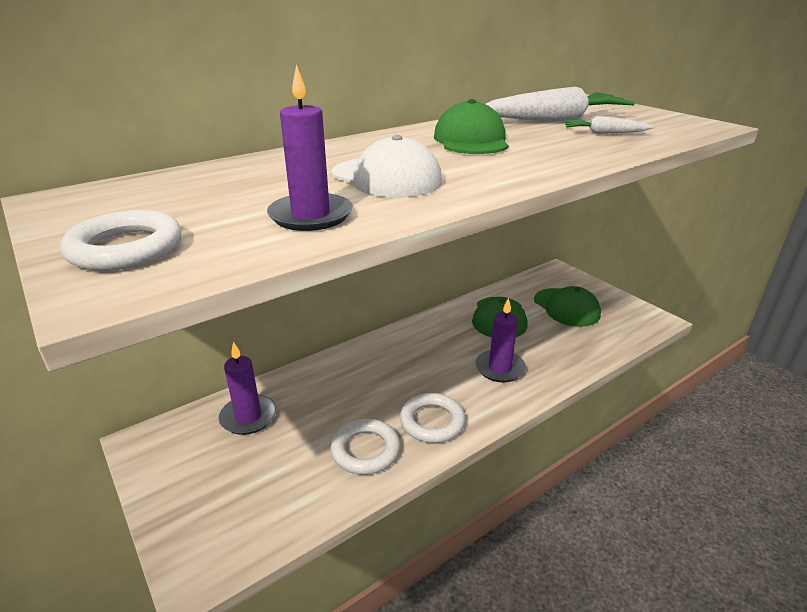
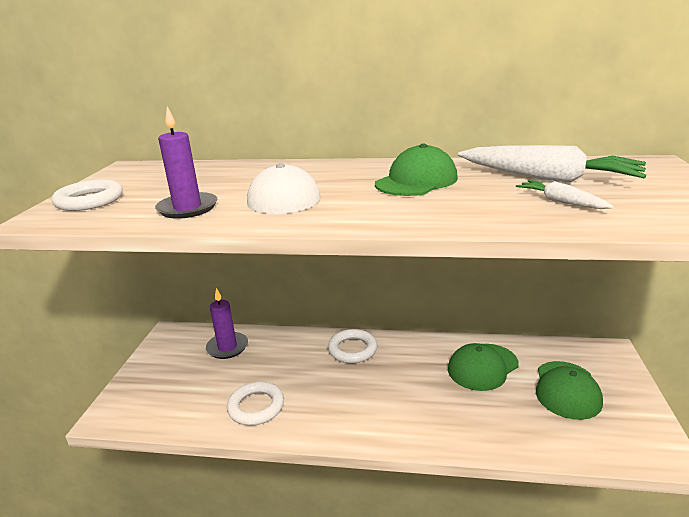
camera: 45 degrees right, 5 degrees down
white ring [400,393,465,443] -> white ring moved to [328,329,377,363]
purple candle [475,298,526,383] -> none

